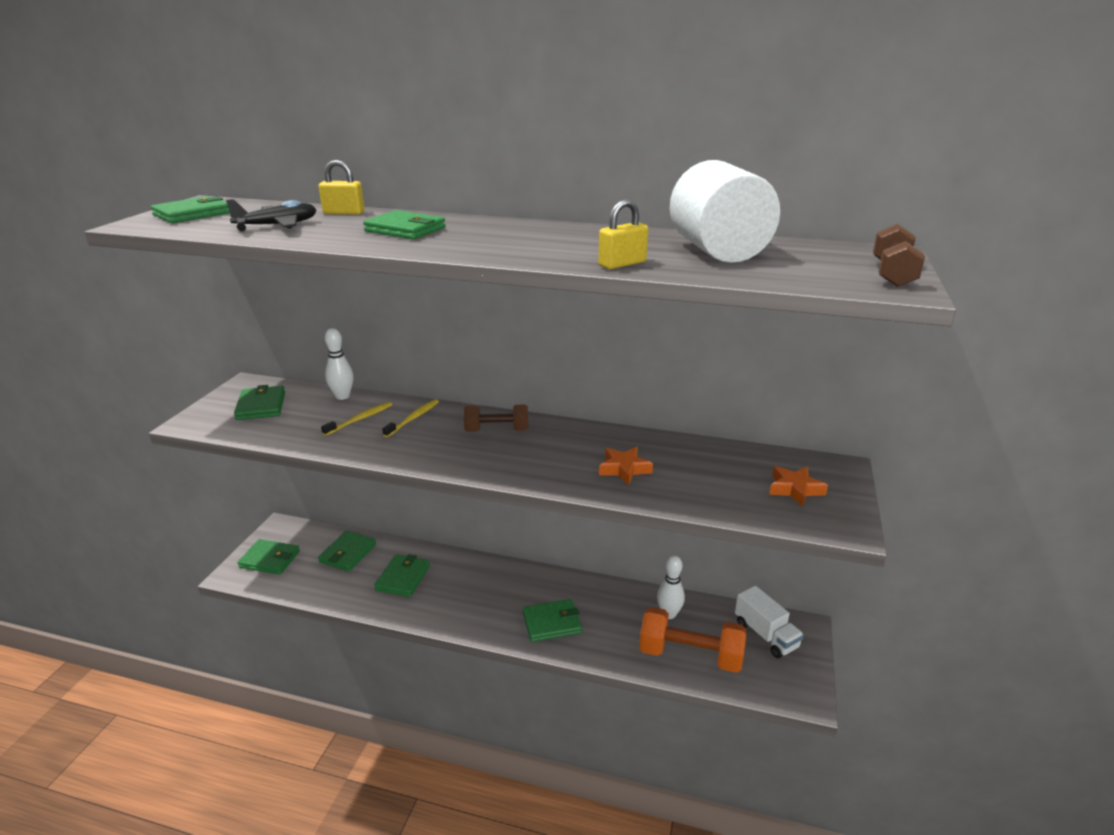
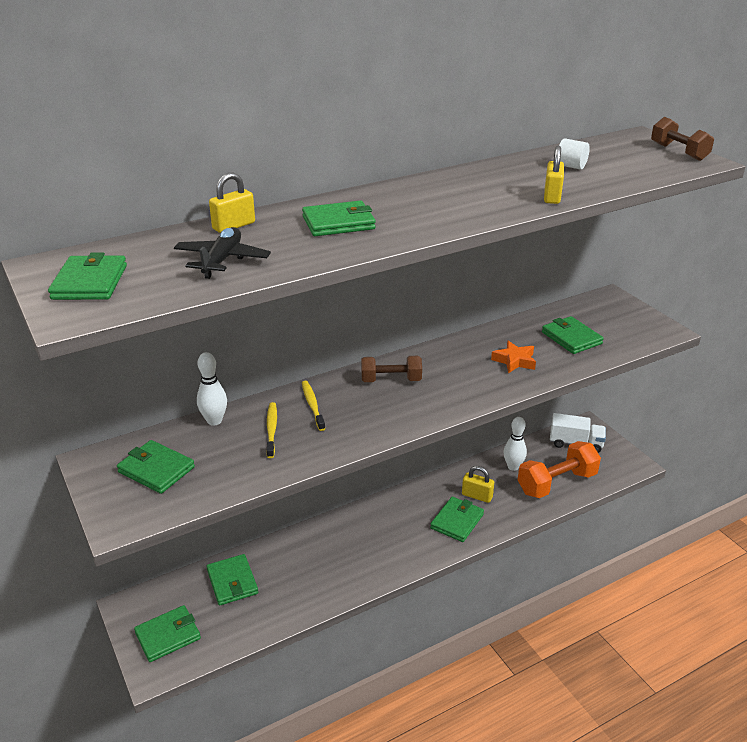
camera: 45 degrees left, 5 degrees up
green wallet [374,554,430,597] -> green wallet moved to [542,316,604,354]
brown dumbbell [464,404,528,432] -> brown dumbbell turned 45 degrees clockwise [361,356,422,382]
white cylinder [670,160,780,263] -> white cylinder [559,138,590,170], size x0.41
orange star [769,466,828,507] -> none
none -> yellow padlock [462,466,494,503]

